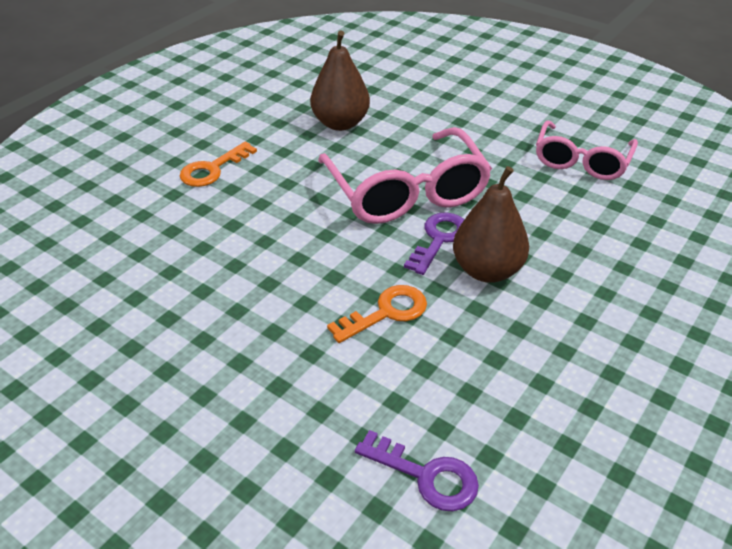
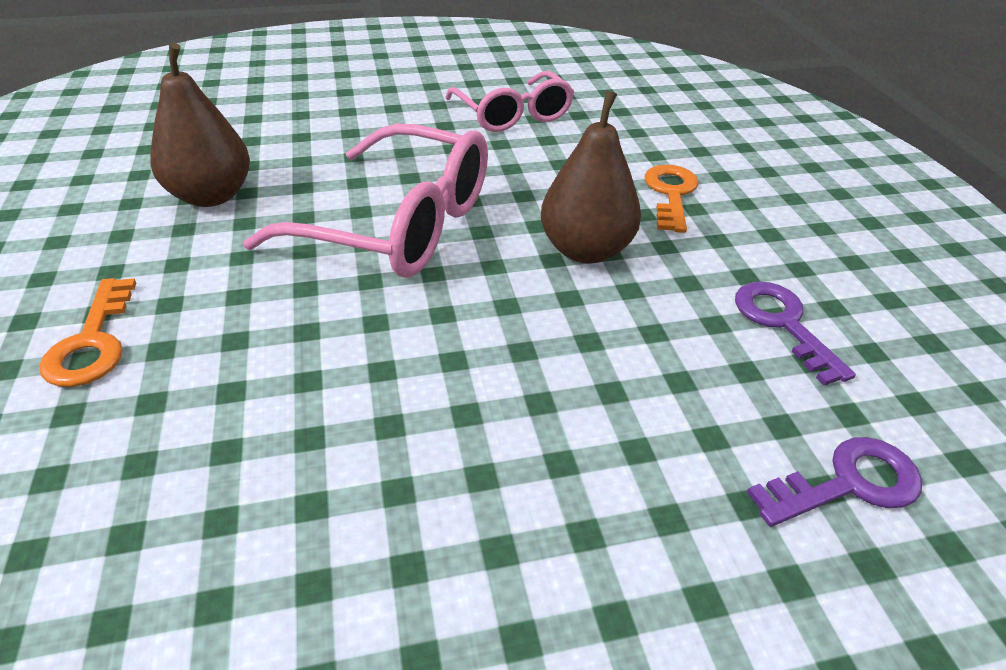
camera: 50 degrees left, 0 degrees up
orange key [327,285,427,343] -> orange key moved to [644,165,699,233]
purple key [404,212,464,275] -> purple key moved to [735,281,856,386]

